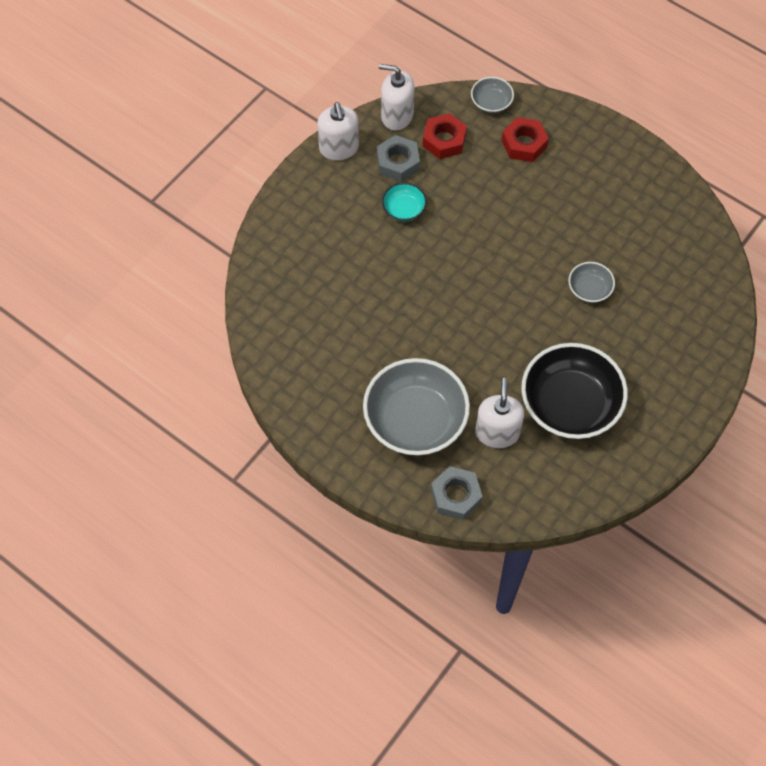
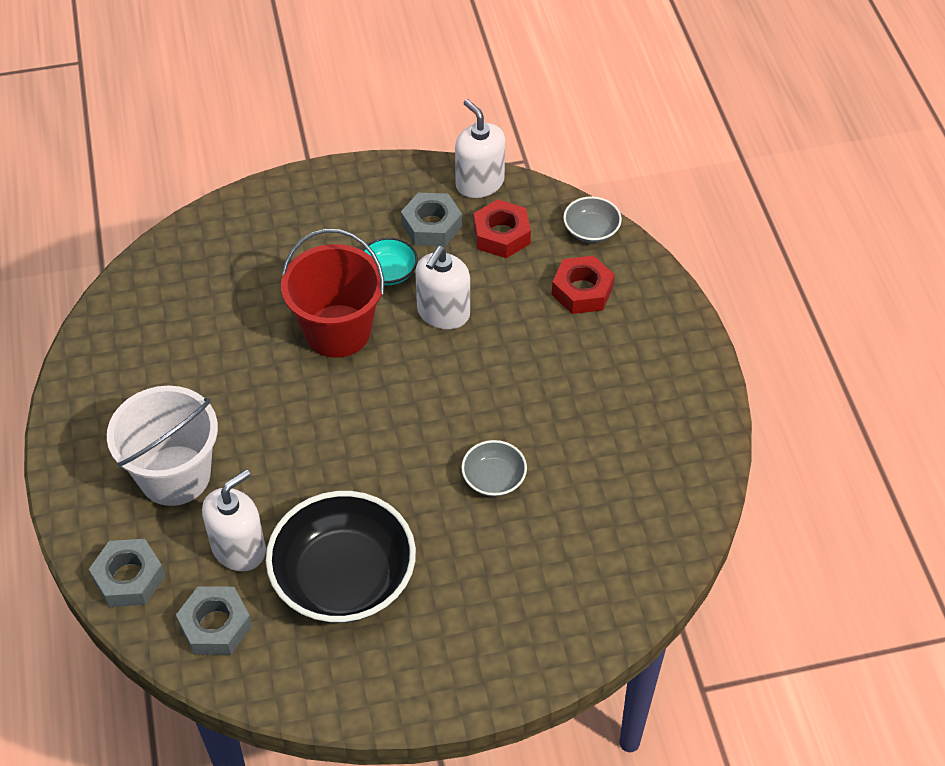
camera: 40 degrees right, 10 degrees down
white soap dispenser [317,102,359,160] -> white soap dispenser moved to [415,246,470,329]
grey bowl [363,358,470,455] -> white bucket [107,386,218,506]
none -> grey nut [176,586,252,655]
none -> red bucket [281,229,384,358]

